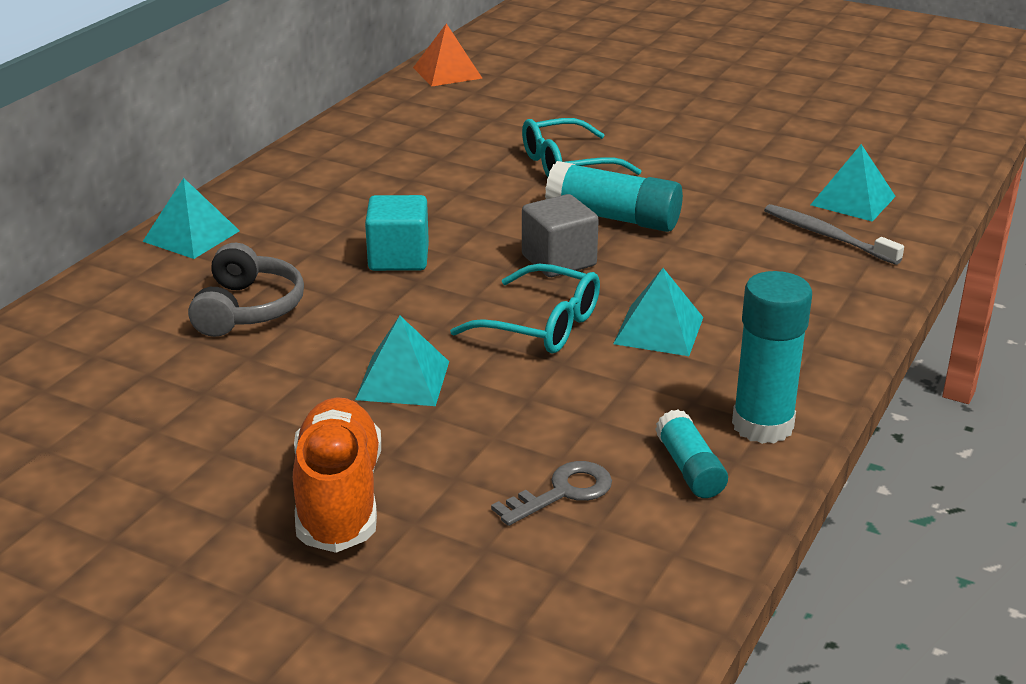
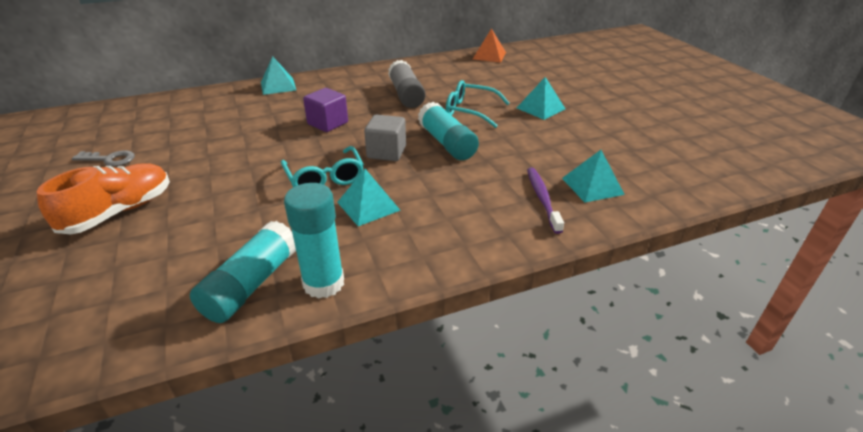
camera: 40 degrees right, 5 degrees up
grey headphones [188,243,304,337] -> none
turquoise pyramid [355,316,449,406] -> turquoise pyramid moved to [517,77,565,120]
turquoise cube [365,195,429,271] -> purple cube [303,88,348,132]
grey key [491,461,612,526] -> grey key moved to [72,150,135,166]
turquoise glue stick [655,409,728,498] -> turquoise glue stick [190,221,296,323], size x1.68
grey toothbrush [764,204,904,265] -> purple toothbrush [527,167,564,234]
none -> grey glue stick [388,60,426,108]

